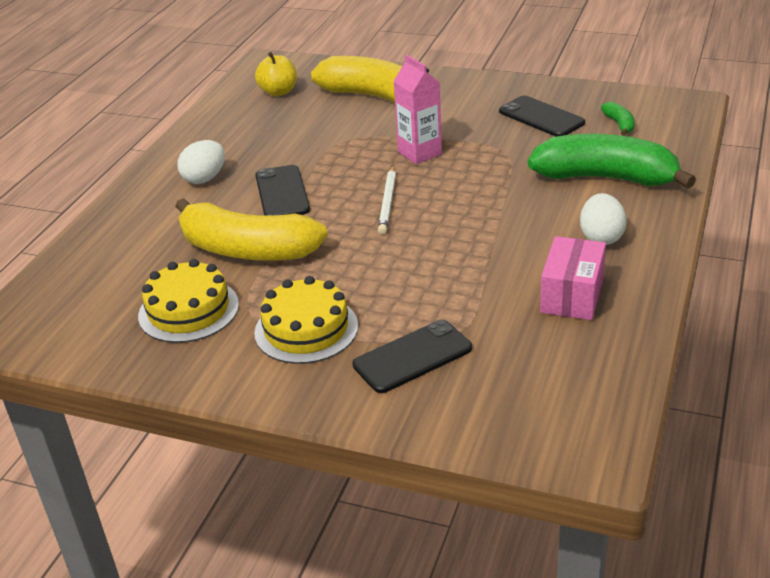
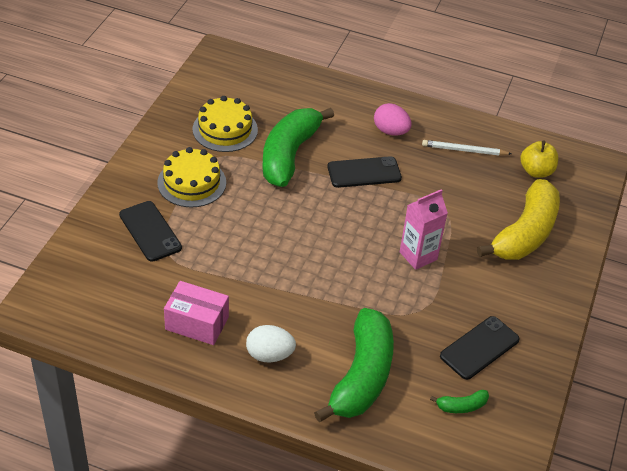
camera: 85 degrees right, 10 degrees up
yellow banana [175,198,328,261] -> green banana [262,108,334,187]
white egg [178,140,225,184] -> pink egg [374,103,412,136]
white pencil [378,166,396,234] -> white pencil moved to [422,140,512,156]

